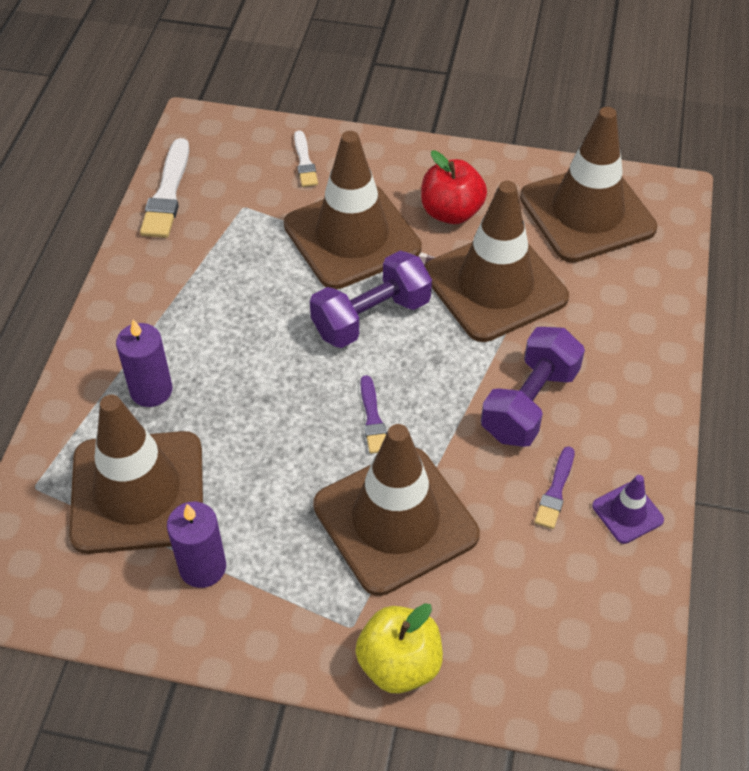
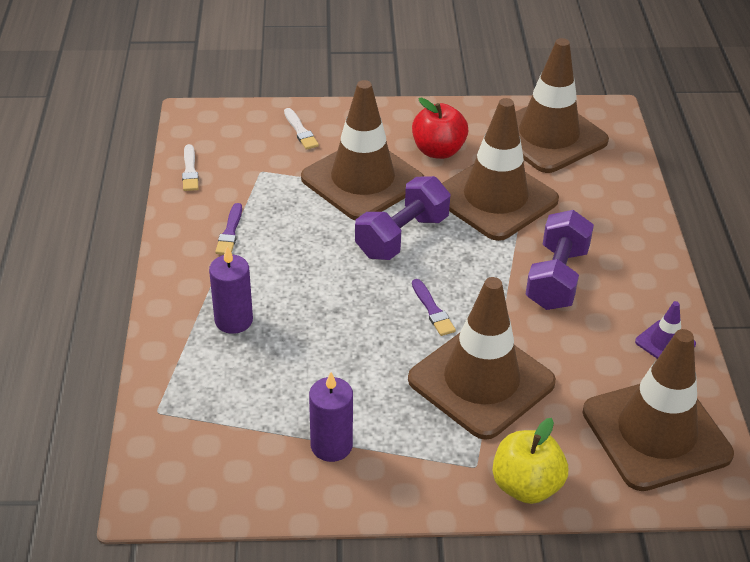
camera: 15 degrees left, 10 degrees down
brown traffic cone [69,395,203,554] -> brown traffic cone moved to [582,329,734,491]
white brush [140,138,189,238] -> white brush [182,144,199,191], size x0.59
purple brush [535,446,575,529] -> purple brush moved to [215,203,242,255]

